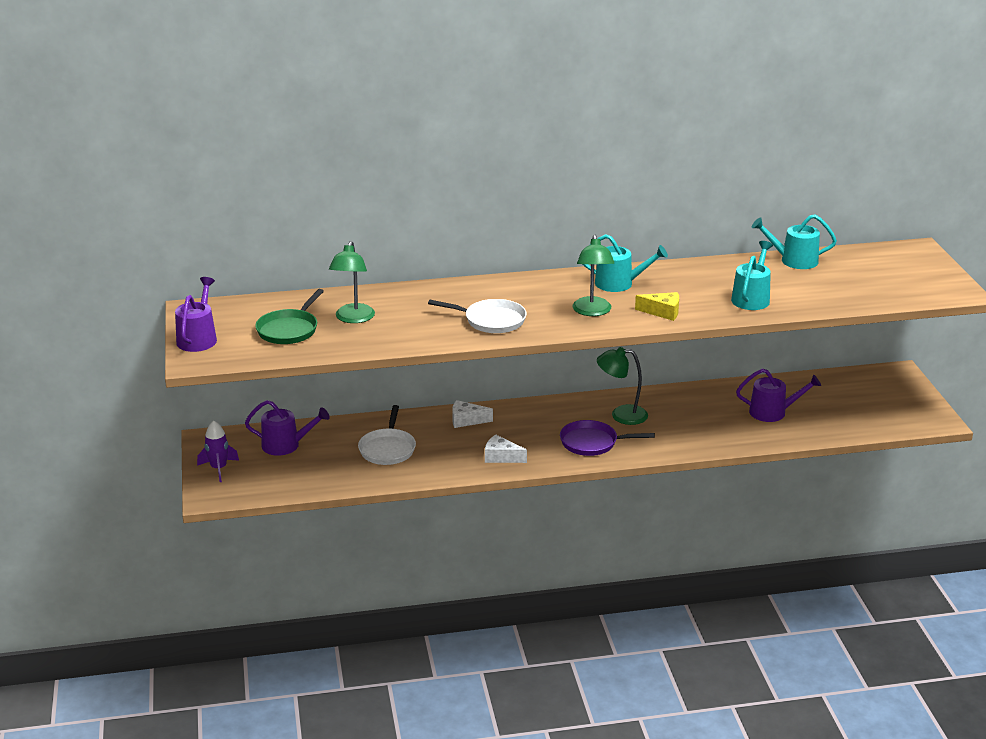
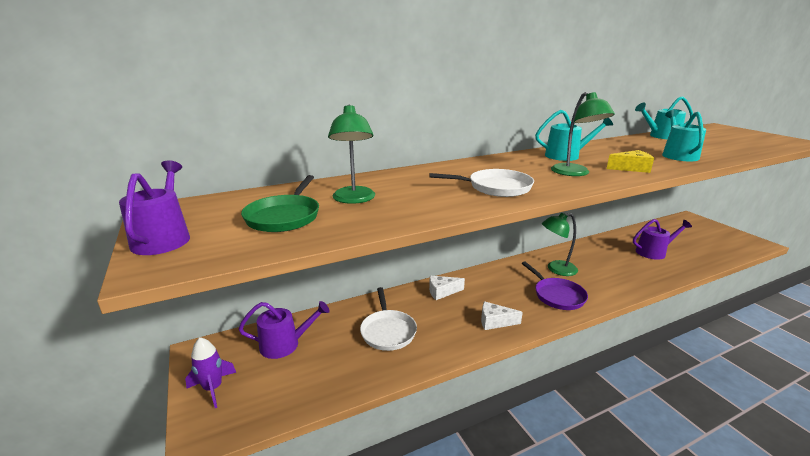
camera: 15 degrees left, 5 degrees down
purple pan [560,420,655,456] -> purple pan turned 105 degrees counterclockwise [522,261,588,310]

